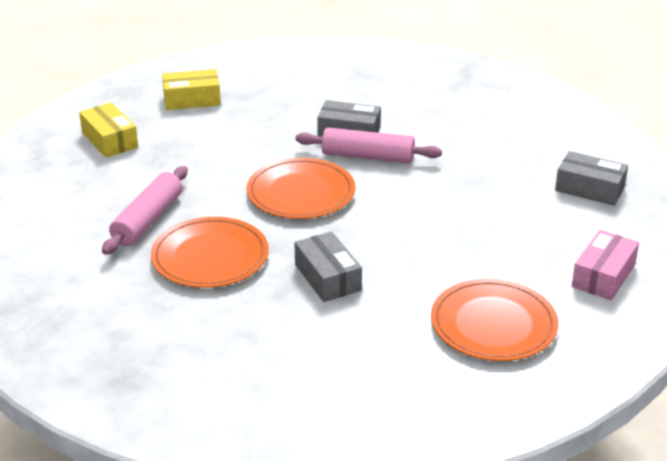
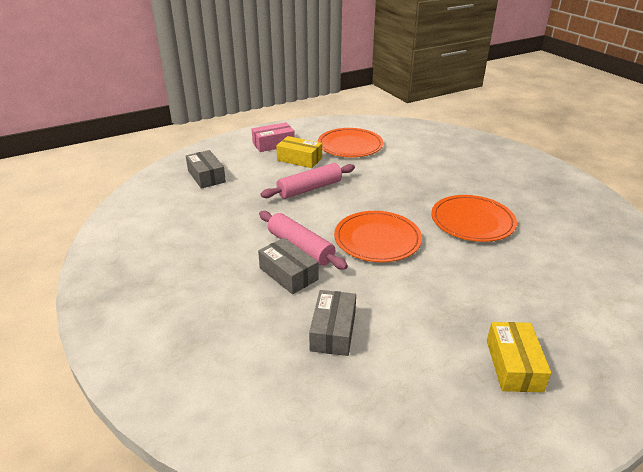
camera: 145 degrees left, 0 degrees up
pink rolling pin [102,166,188,255] -> pink rolling pin moved to [261,163,355,199]
yellow box [162,69,221,110] -> yellow box moved to [276,136,322,168]
grey box [295,231,362,302] -> grey box moved to [309,290,356,356]

